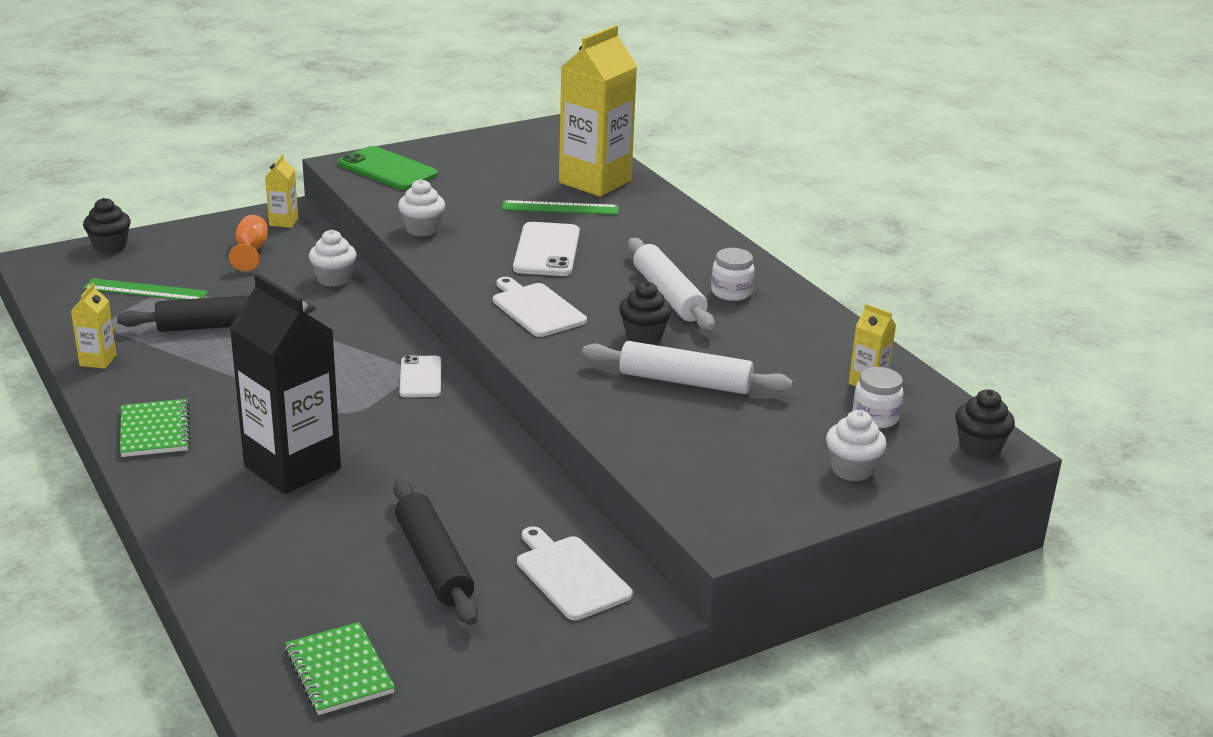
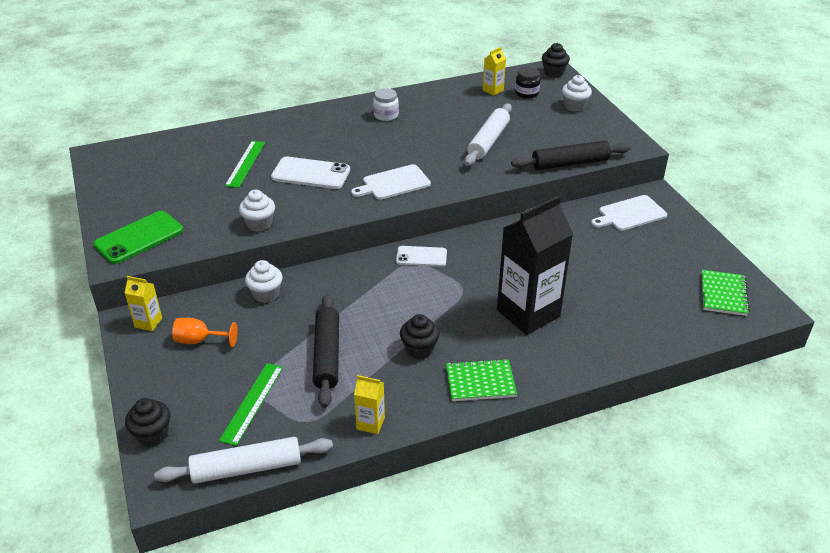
camera: 80 degrees left, 10 degrees up
green notebook [285,622,395,715] -> green notebook turned 60 degrees counterclockwise [702,270,750,316]
black rolling pin [393,479,478,625] -> black rolling pin moved to [511,141,631,170]
yellow carton [559,25,637,197] -> none
black cupcake [619,281,672,344] -> black cupcake moved to [400,314,440,359]
white rolling pin [628,238,715,330] -> white rolling pin moved to [154,437,333,484]
white jar [853,367,904,428] -> black jar [515,67,540,99]

